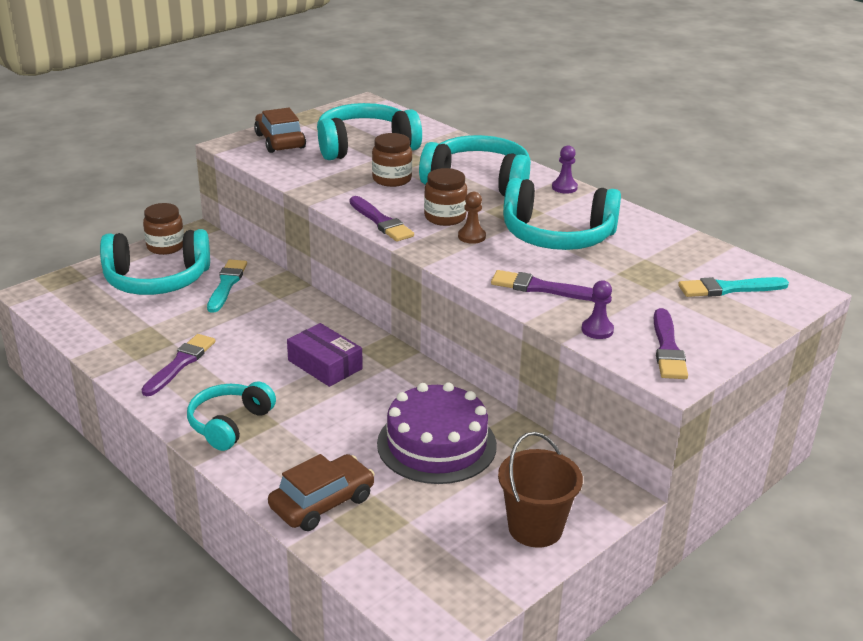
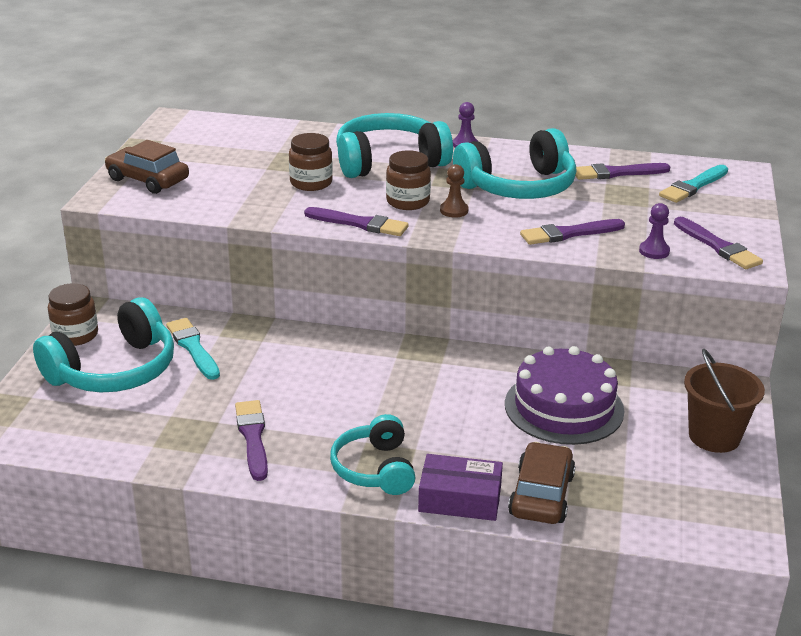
camera: 35 degrees left, 0 degrees up
purple box [287,323,363,387] -> purple box moved to [418,454,503,521]
turquoise headphones [317,103,422,160] -> none
none -> purple brush [575,163,670,180]

